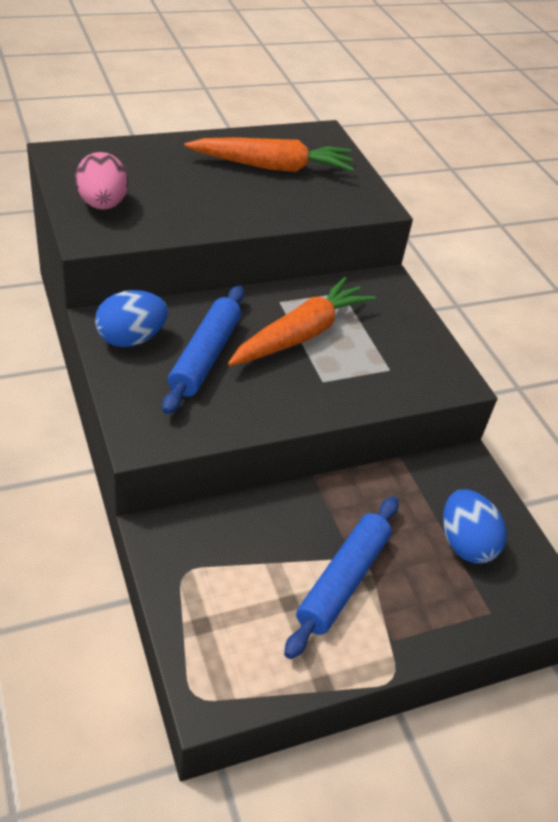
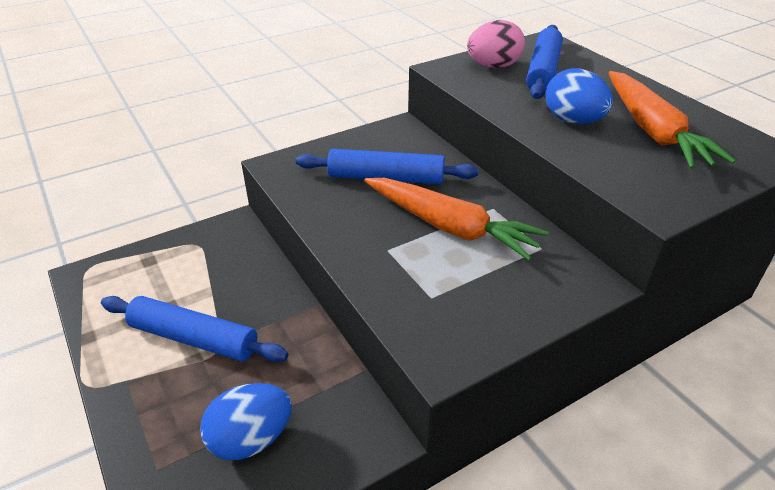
camera: 85 degrees right, 5 degrees down
blue egg [95,290,168,347] -> blue egg moved to [545,68,613,124]
none -> blue rolling pin [526,25,563,99]

